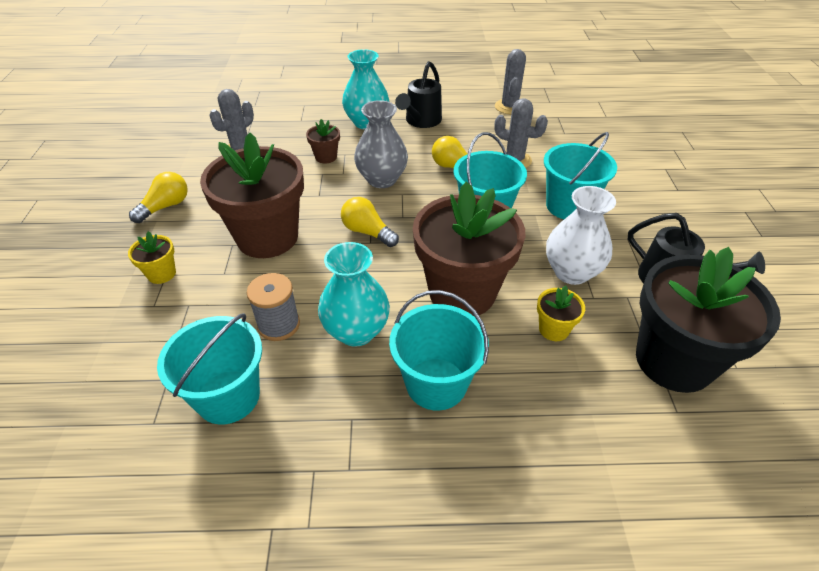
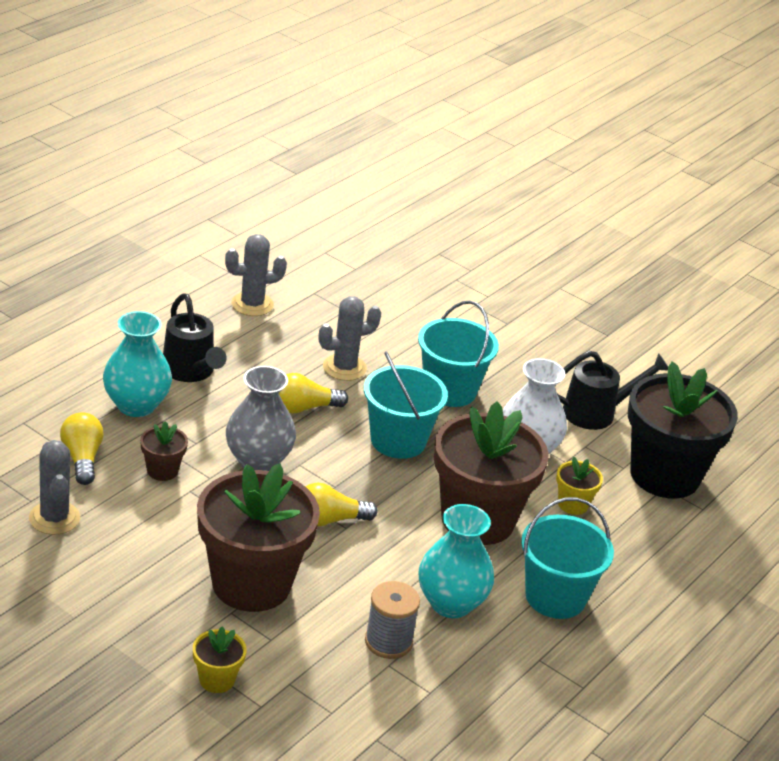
camera: 55 degrees left, 10 degrees down
yellow light bulb [129,172,188,223] -> yellow light bulb moved to [60,412,104,485]
turquoise bucket [157,313,262,424] -> none
grey cactus [495,49,526,114] -> grey cactus turned 60 degrees counterclockwise [225,234,287,316]

